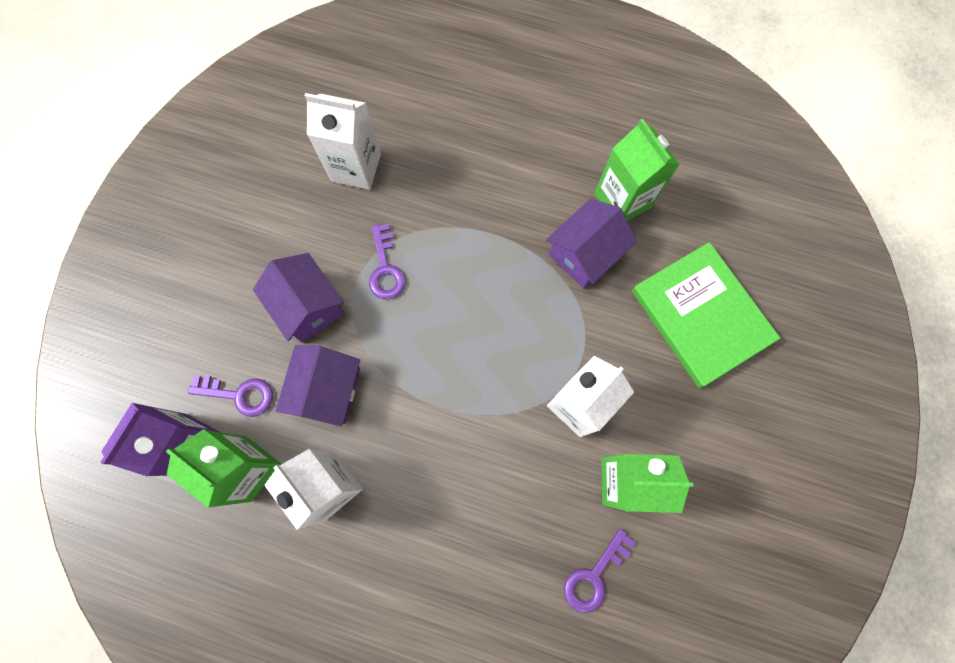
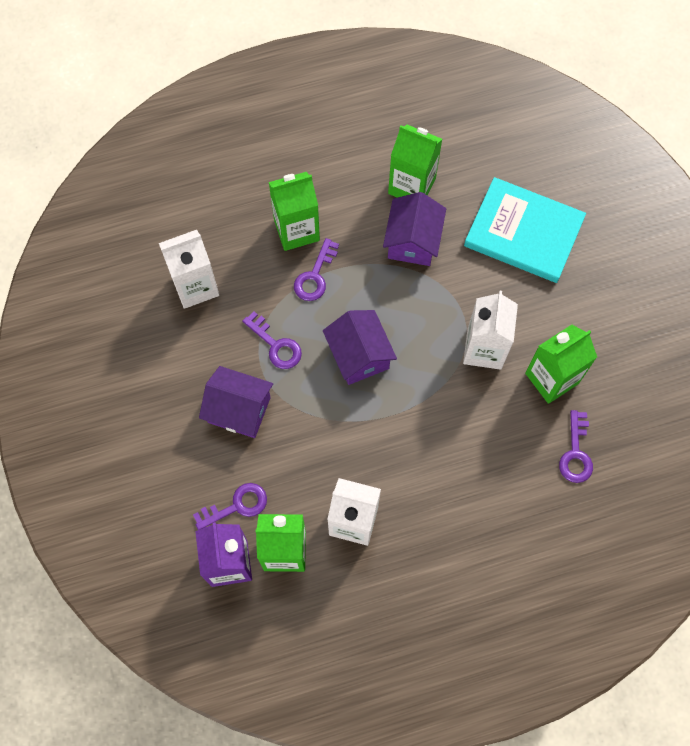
camera: 35 degrees left, 5 degrees down
purple house [275,345,360,426] -> purple house moved to [323,310,397,385]
green book [632,242,780,388] -> turquoise book [464,177,586,283]
none -> green carton [269,172,320,251]
none -> purple key [294,238,339,301]

